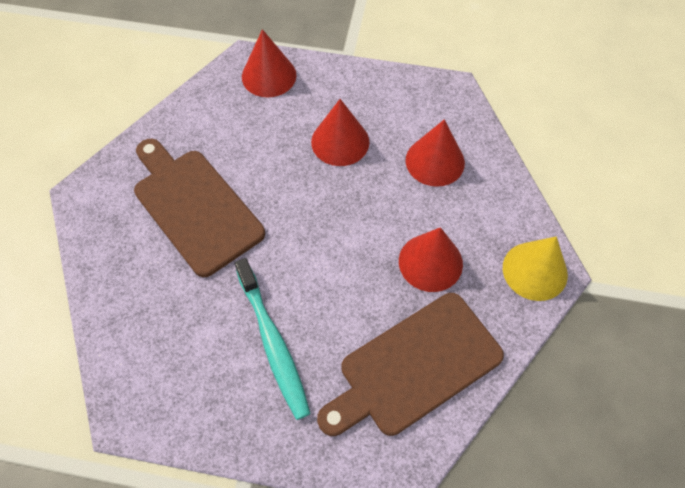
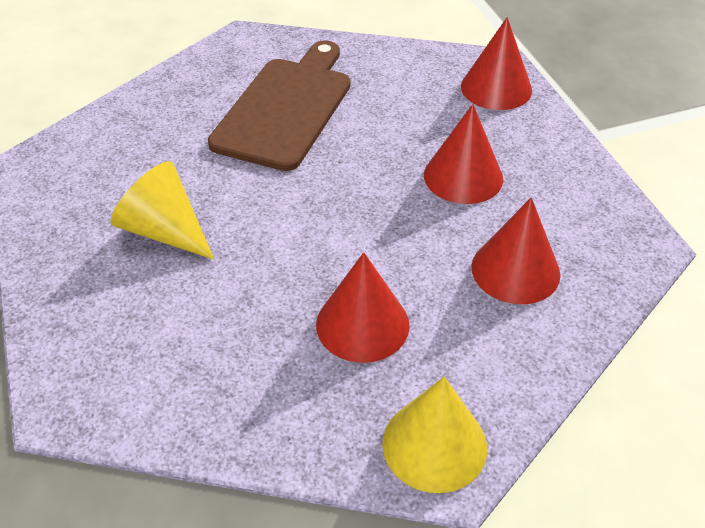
camera: 60 degrees right, 15 degrees down
turquoise toothbrush [235,258,311,420] -> yellow cone [111,161,214,260]
brown cutting board [317,293,504,436] -> none

